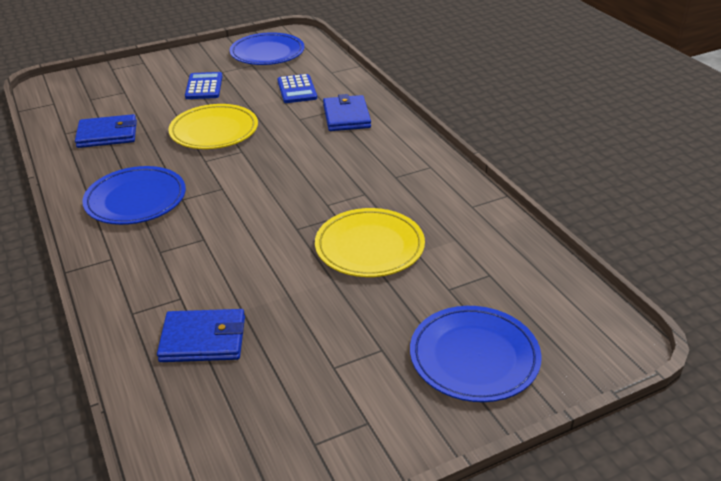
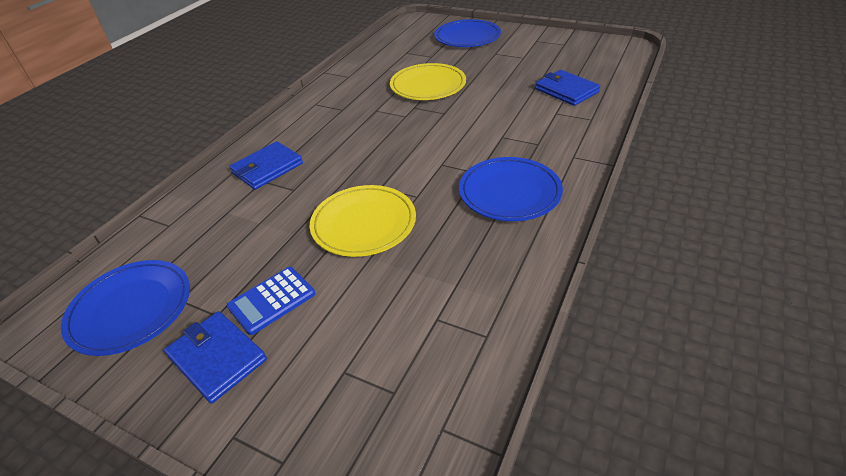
camera: 125 degrees left, 5 degrees up
blue wallet [75,114,137,148] -> blue wallet moved to [164,311,267,404]
blue calculator [277,74,317,103] -> none

